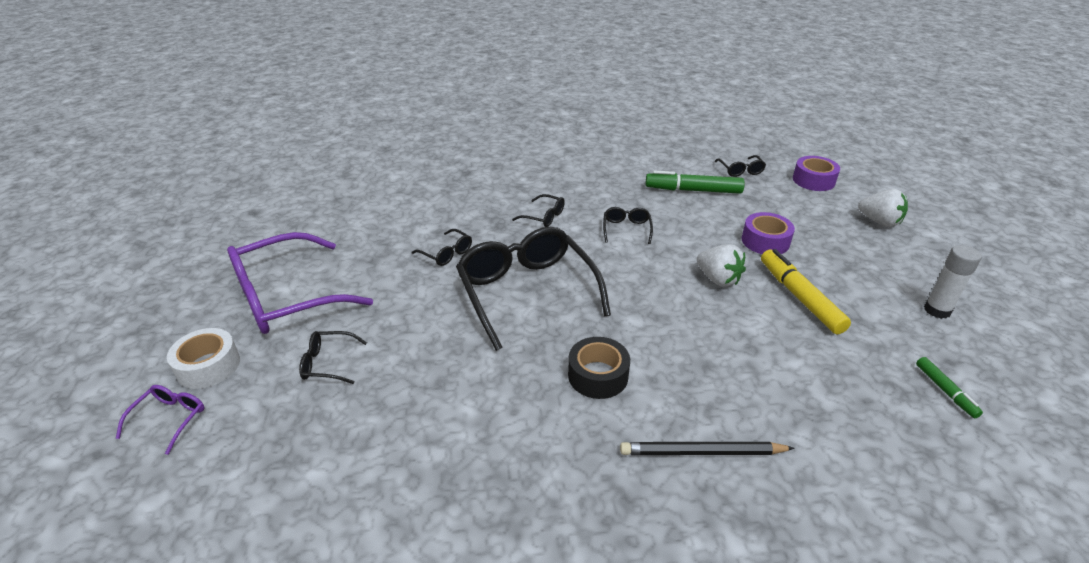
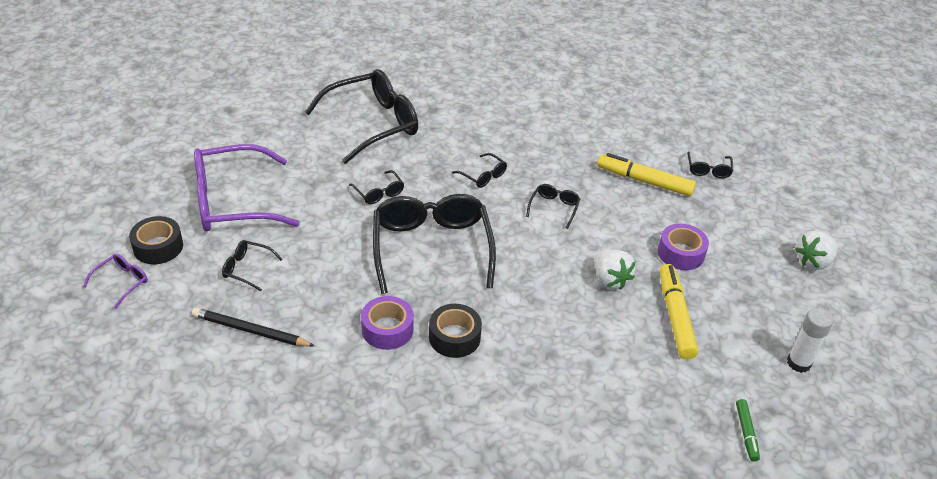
camera: 15 degrees right, 5 degrees up
white tape [167,328,240,389] -> black tape [129,216,183,264]
black pencil [620,442,795,455] -> black pencil moved to [192,308,315,347]
green marker [646,171,745,194] -> yellow marker [597,153,696,197]
purple tape [793,156,840,191] -> purple tape moved to [361,296,414,350]
white strawberry [858,189,908,227] -> white strawberry turned 90 degrees clockwise [795,230,838,270]
none -> black glasses [305,69,418,164]

